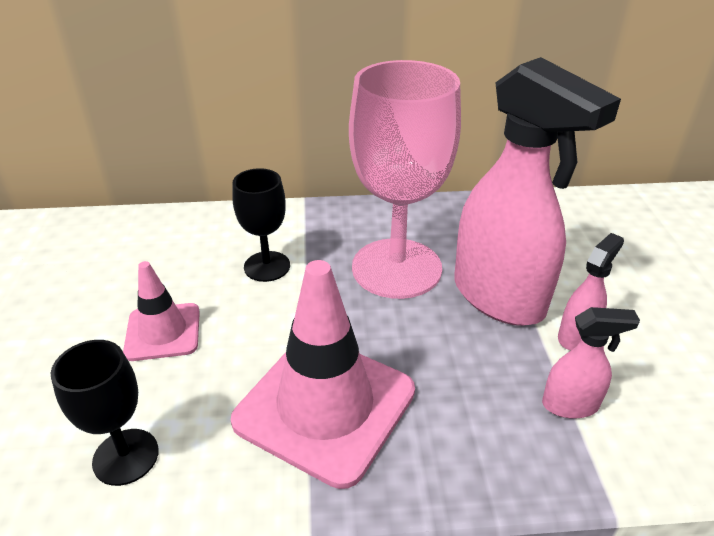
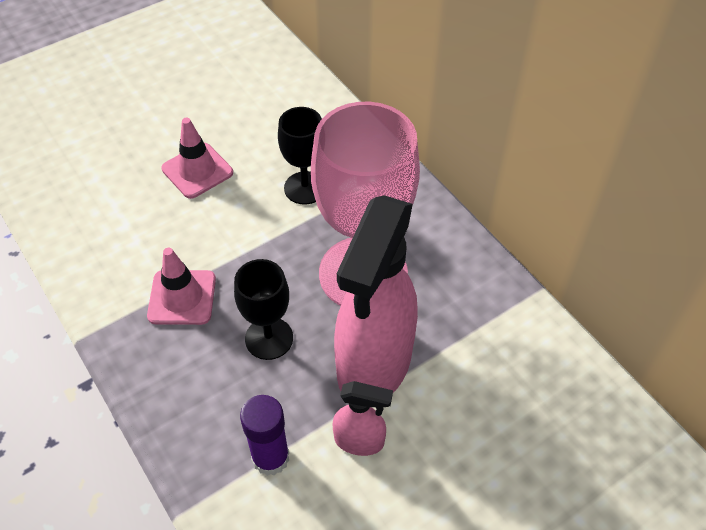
camera: 60 degrees right, 15 degrees up
black goblet [51,340,159,486] -> black goblet moved to [234,259,293,360]
pink traffic cone [231,260,415,489] -> pink traffic cone [147,248,216,325], size x0.55
pink spray bottle [542,307,640,419] -> purple glue stick [240,395,289,476]

